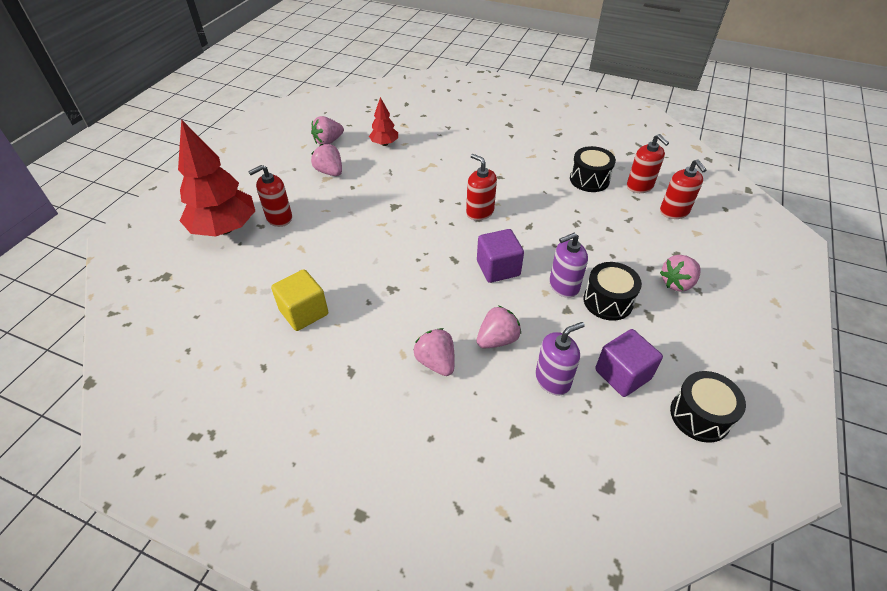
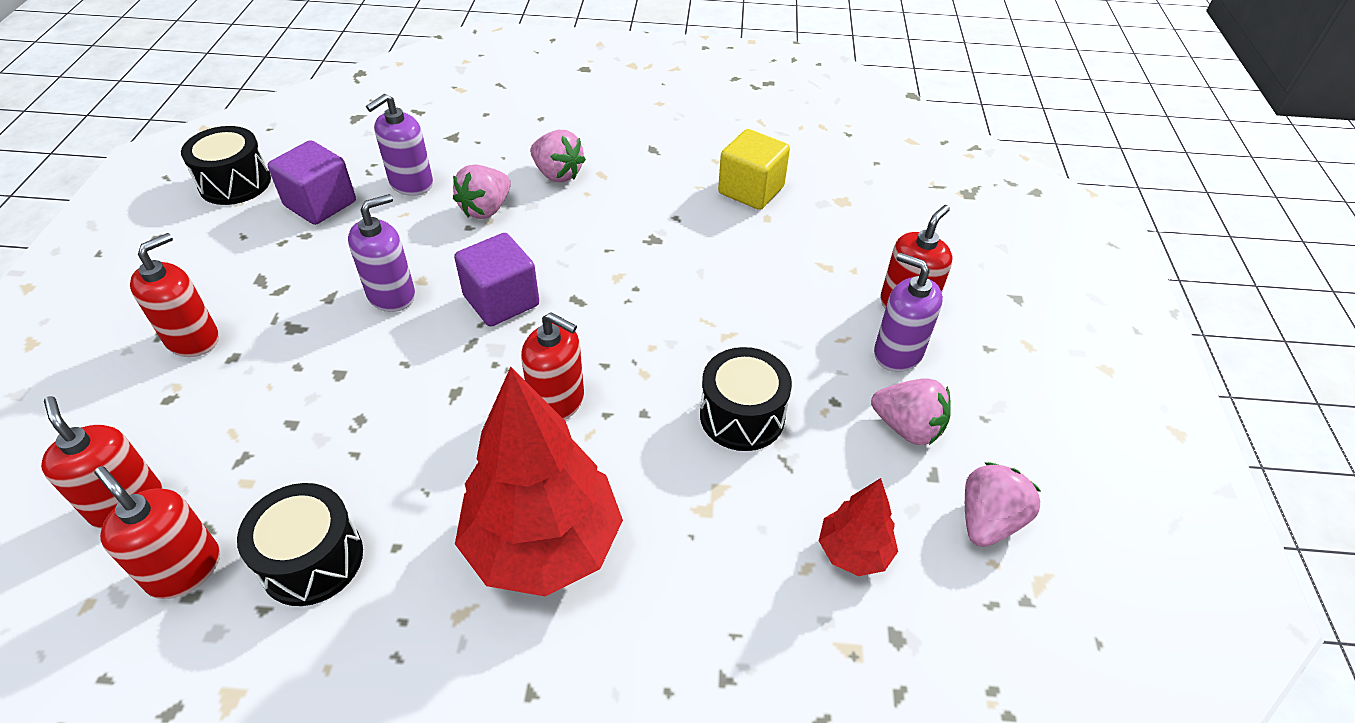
camera: 160 degrees right, 0 degrees up
red tree [178,119,255,236] -> red tree moved to [455,367,623,596]
black drum [584,262,642,321] -> black drum moved to [700,347,792,451]
pink strawberry [660,255,701,292] -> red soap dispenser [130,233,219,357]
none -> purple soap dispenser [874,253,943,372]

